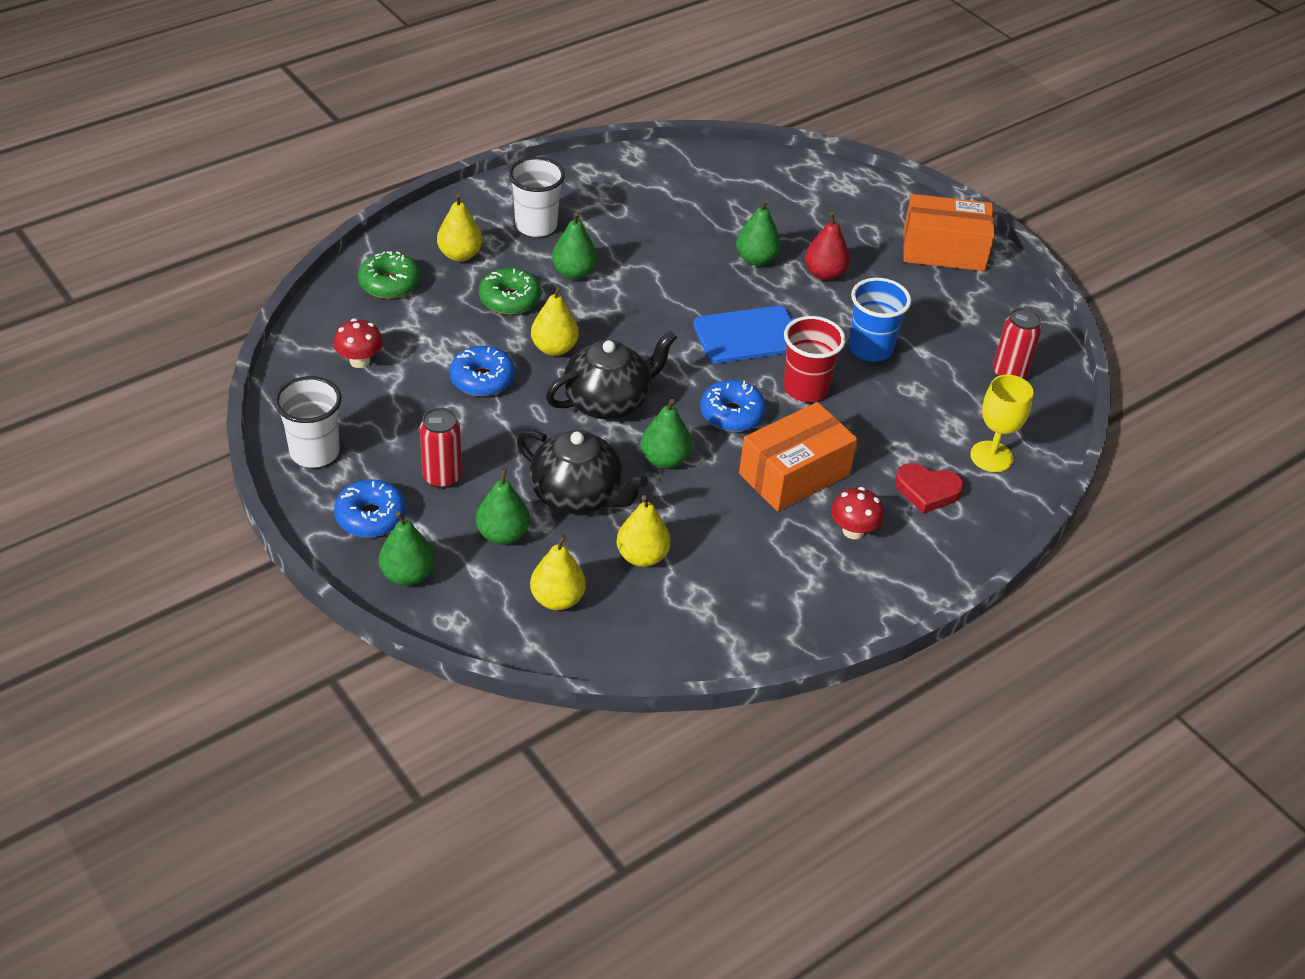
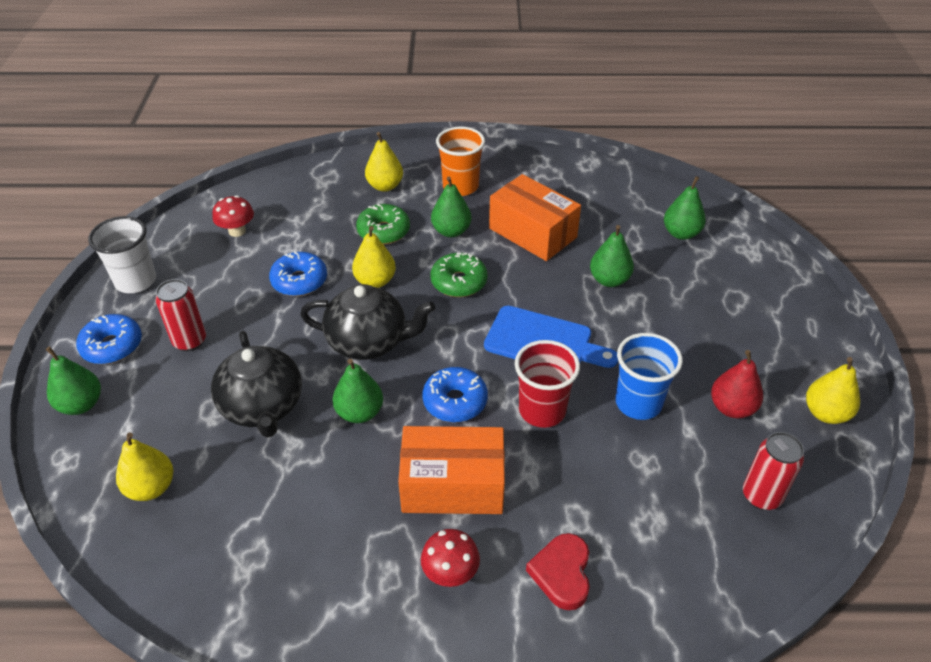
camera: 40 degrees right, 0 degrees up
green donut [358,251,420,299] -> green donut moved to [431,253,487,297]
green pear [476,468,530,545] -> green pear moved to [664,176,706,240]
white cup [508,157,565,237] -> orange cup [436,127,485,196]
yellow pear [616,495,671,567] -> yellow pear moved to [806,357,860,424]
red pear [805,212,850,281] -> red pear moved to [711,350,763,418]
red heart [895,463,964,514] -> red heart turned 45 degrees clockwise [526,533,590,610]
orange box [903,194,995,271] -> orange box moved to [489,174,581,261]
yellow goblet [970,375,1033,472] -> none

